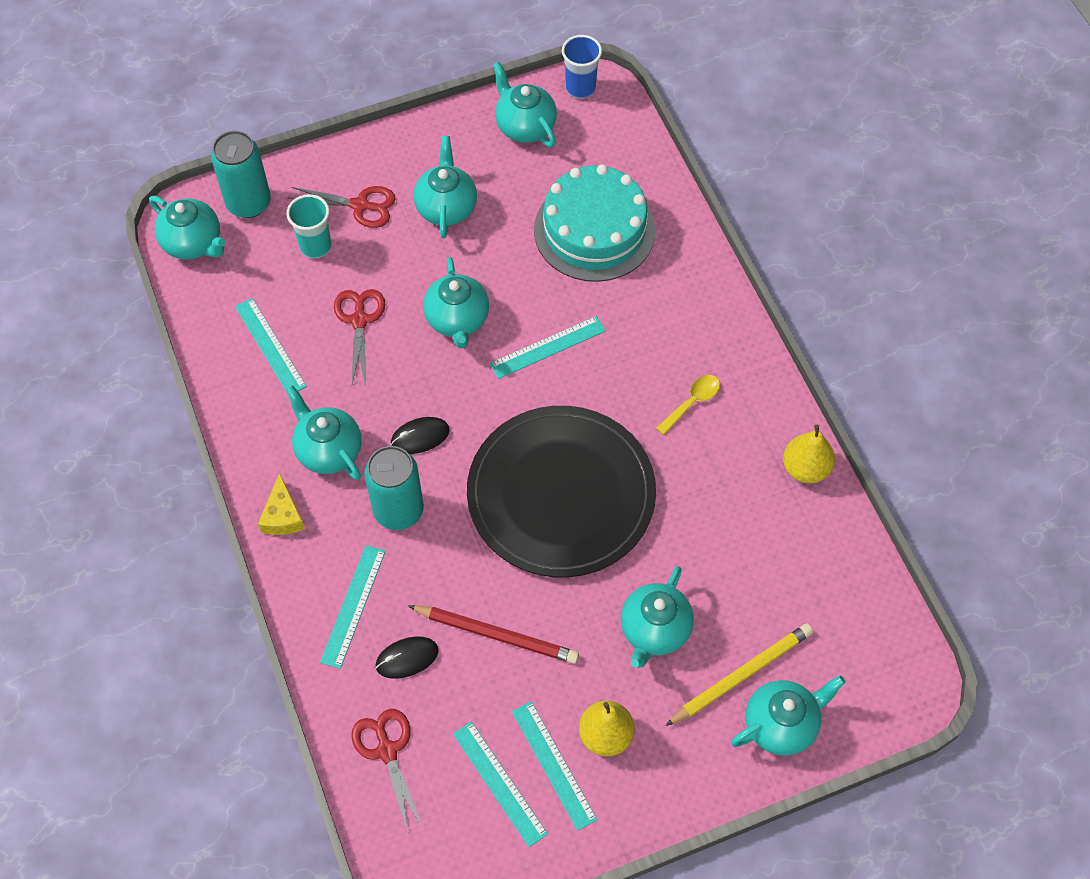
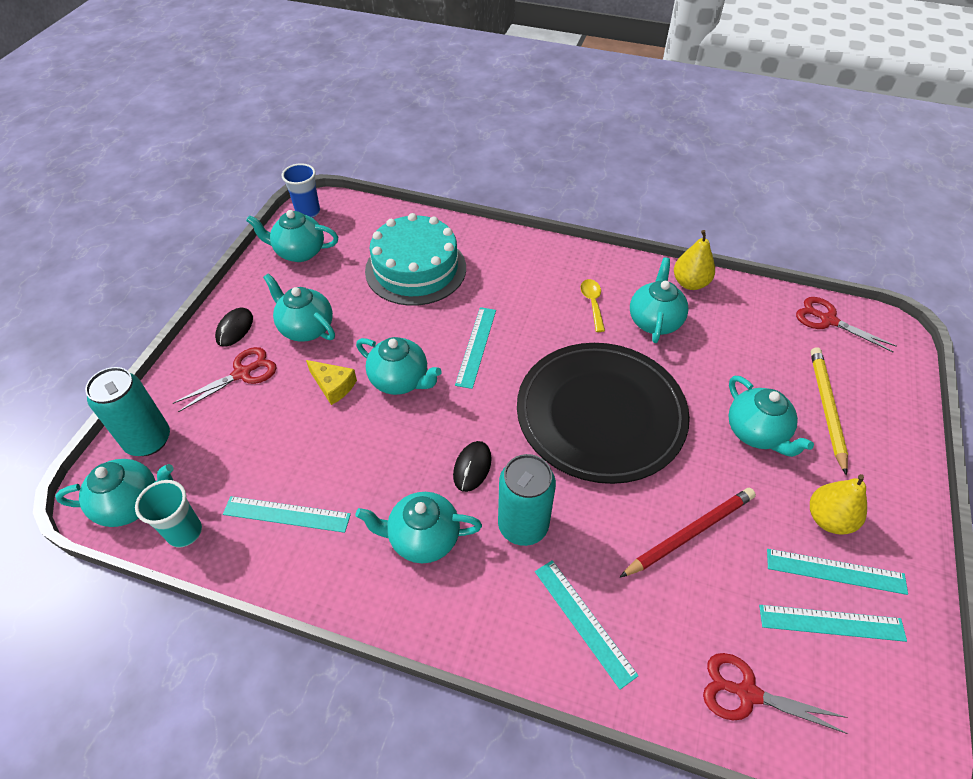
camera: 50 degrees left, 10 degrees down
yellow cheese [258,473,305,535] -> yellow cheese moved to [306,360,357,405]
turquoise cup [286,194,331,258] -> turquoise cup moved to [135,480,202,547]
red scissors [334,289,385,384] -> red scissors moved to [796,297,897,353]
black mouse [375,636,439,679] -> black mouse moved to [215,308,253,347]
turquoise teapot [731,676,846,756] -> turquoise teapot moved to [630,257,689,343]

